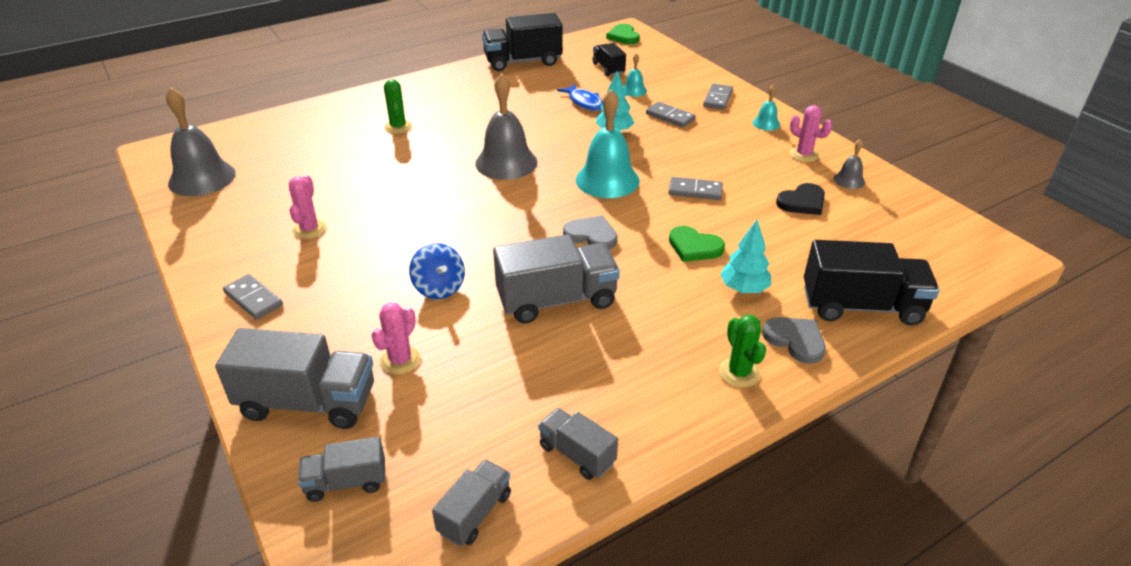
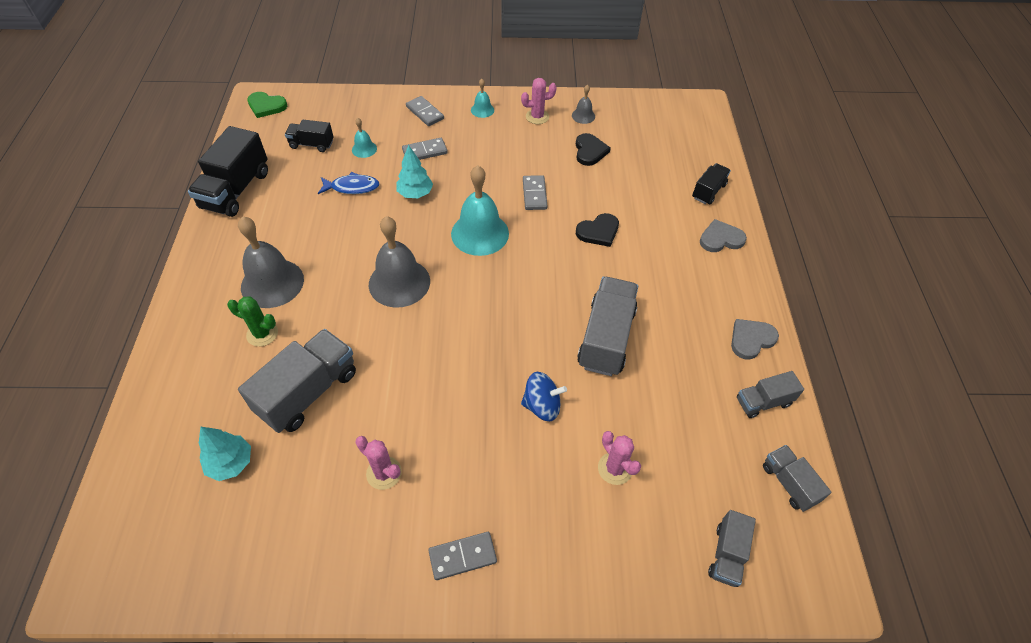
camera: 60 degrees left, 15 degrees up
grey bell [166,88,236,196] -> grey bell moved to [238,216,304,308]
grey truck [215,328,374,429] -> grey truck moved to [238,329,356,433]
grey heart [563,216,617,250] -> grey heart moved to [731,319,779,360]
grey domino [669,177,723,200] -> grey domino turned 45 degrees counterclockwise [523,175,547,210]
green heart [669,226,725,262] -> black heart [576,213,619,247]
green cactus [719,315,766,388] -> none
turquoise tree [720,220,771,293] -> turquoise tree moved to [199,426,251,481]
black truck [804,240,939,325] -> black truck [692,163,731,205], size x0.55

